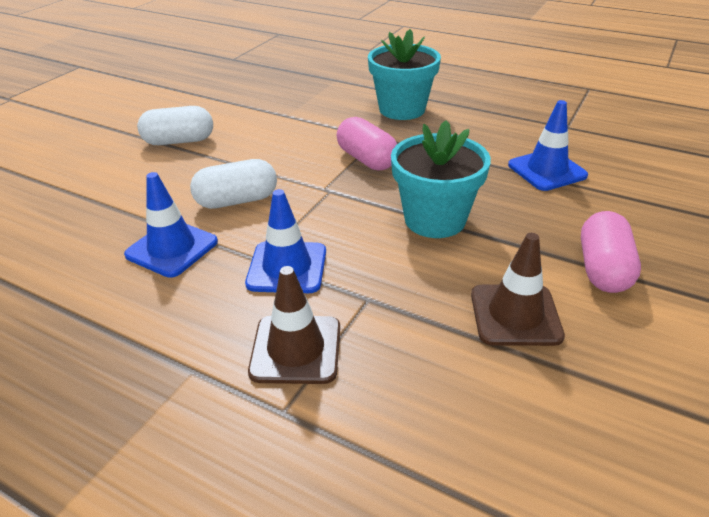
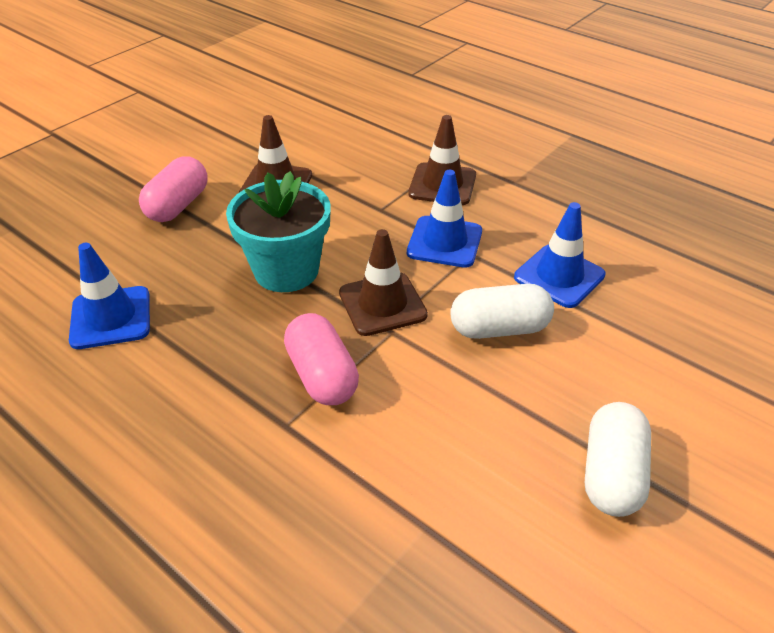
camera: 170 degrees left, 5 degrees up
white capsule [137,106,213,145] -> white capsule turned 75 degrees counterclockwise [585,402,651,517]
turquoise flower pot [368,29,441,120] -> none
none -> brown traffic cone [339,229,428,336]

